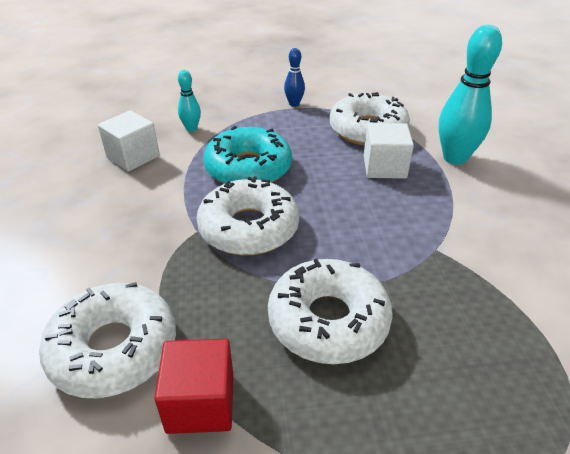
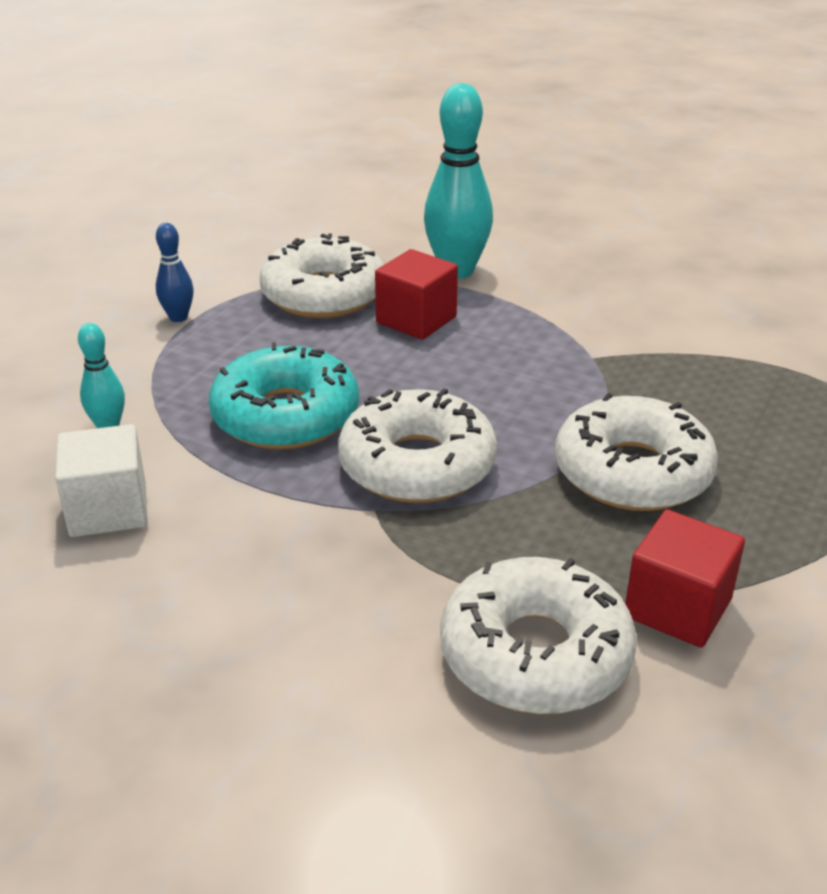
camera: 55 degrees left, 5 degrees down
white cube [363,123,414,179] -> red cube [375,249,458,340]

